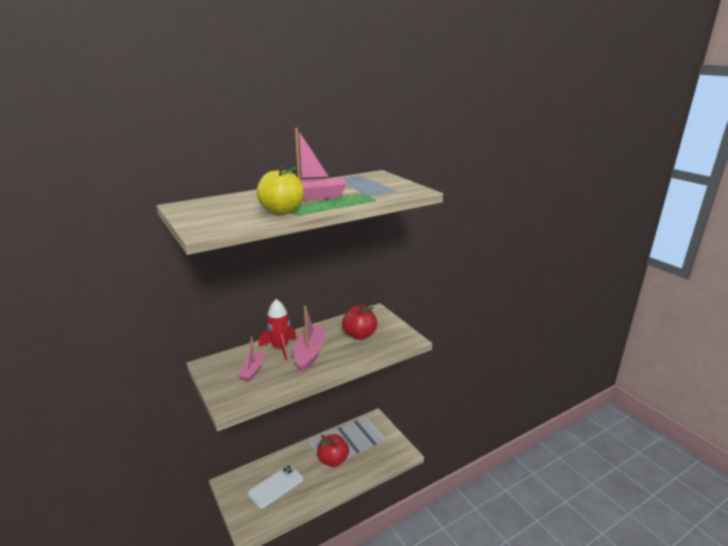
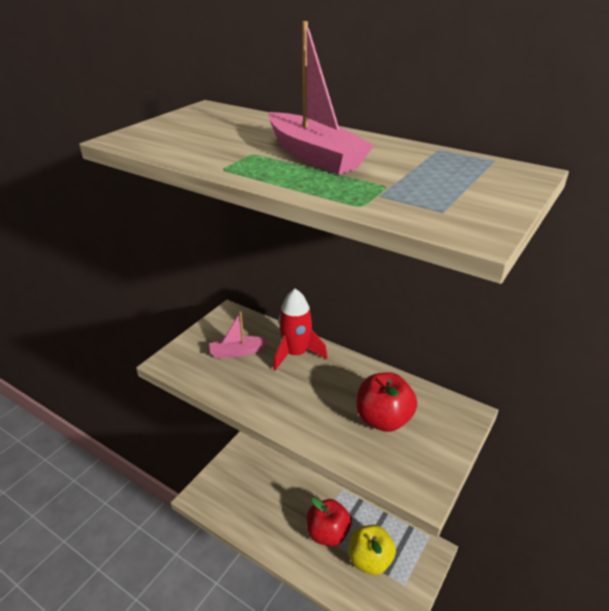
camera: 65 degrees right, 10 degrees up
white phone [248,465,303,509] -> none
yellow apple [257,166,304,215] -> yellow apple moved to [349,525,396,575]
pink boat [293,306,325,373] -> none

